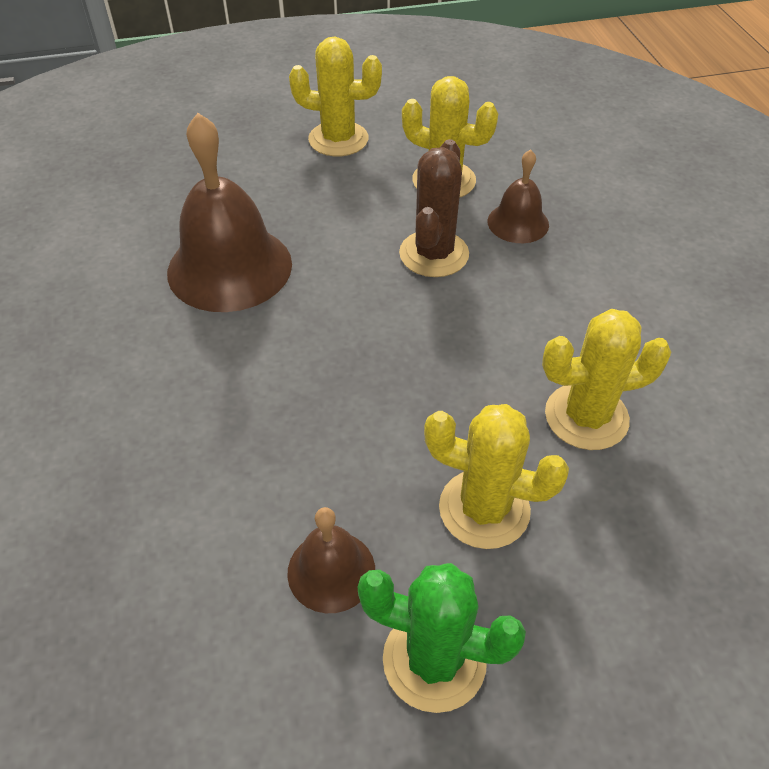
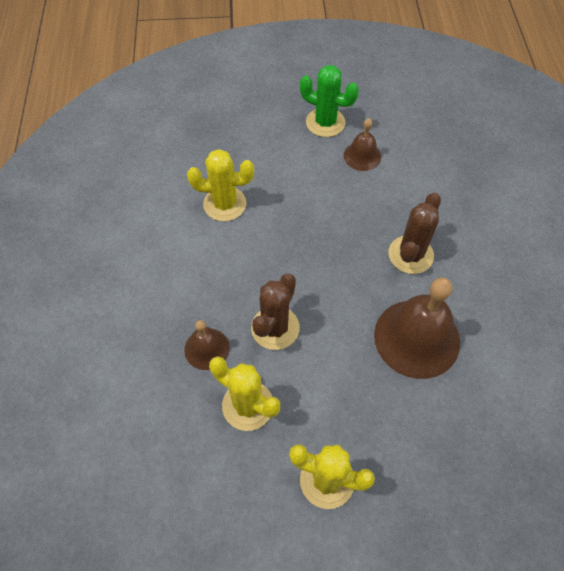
camera: 170 degrees left, 10 degrees up
yellow cactus [424,404,569,549] -> none
none -> brown cactus [389,193,441,274]

